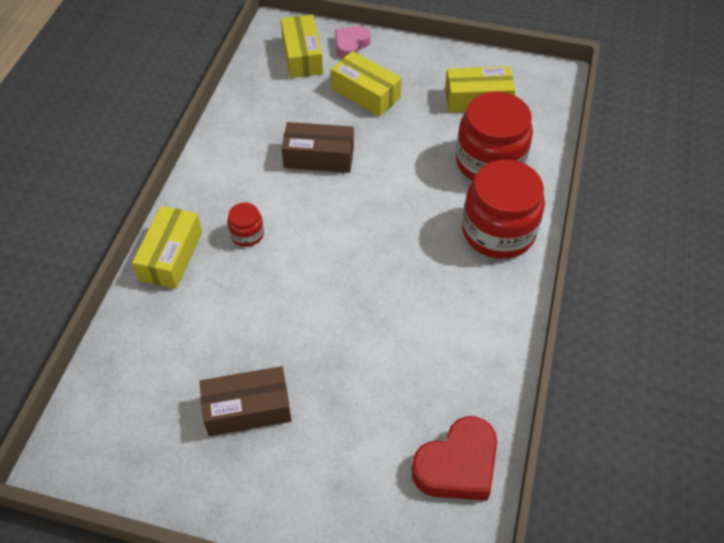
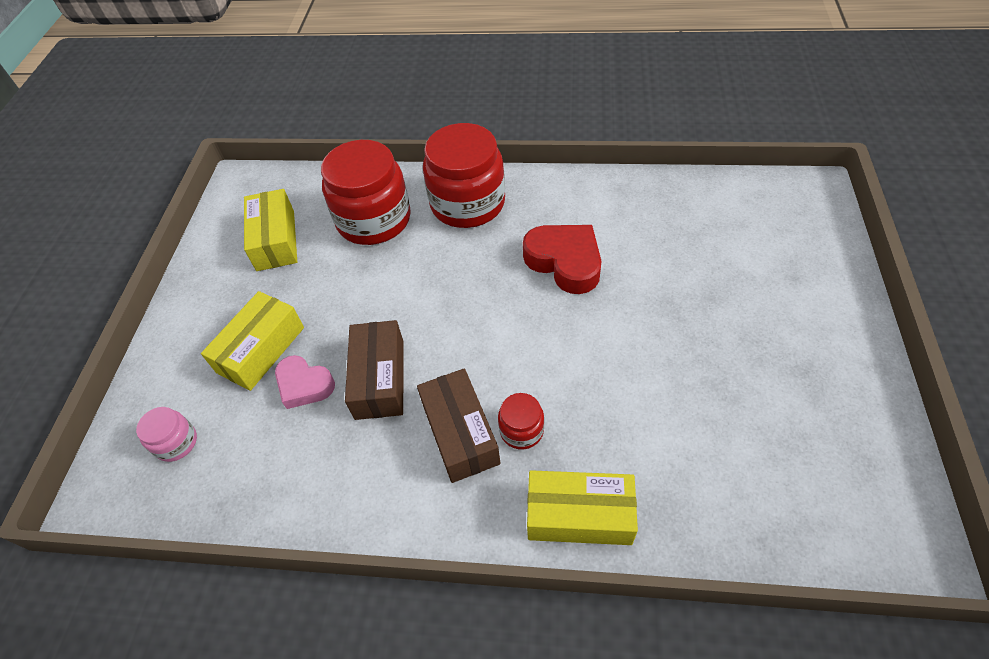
camera: 95 degrees left, 0 degrees up
brown box [199,366,292,436] -> brown box moved to [417,368,501,483]
yellow box [281,15,323,78] -> pink jar [136,407,197,462]
pink heart [335,26,370,58] -> pink heart moved to [275,355,335,409]
red heart [412,416,497,501] -> red heart moved to [523,225,601,294]

